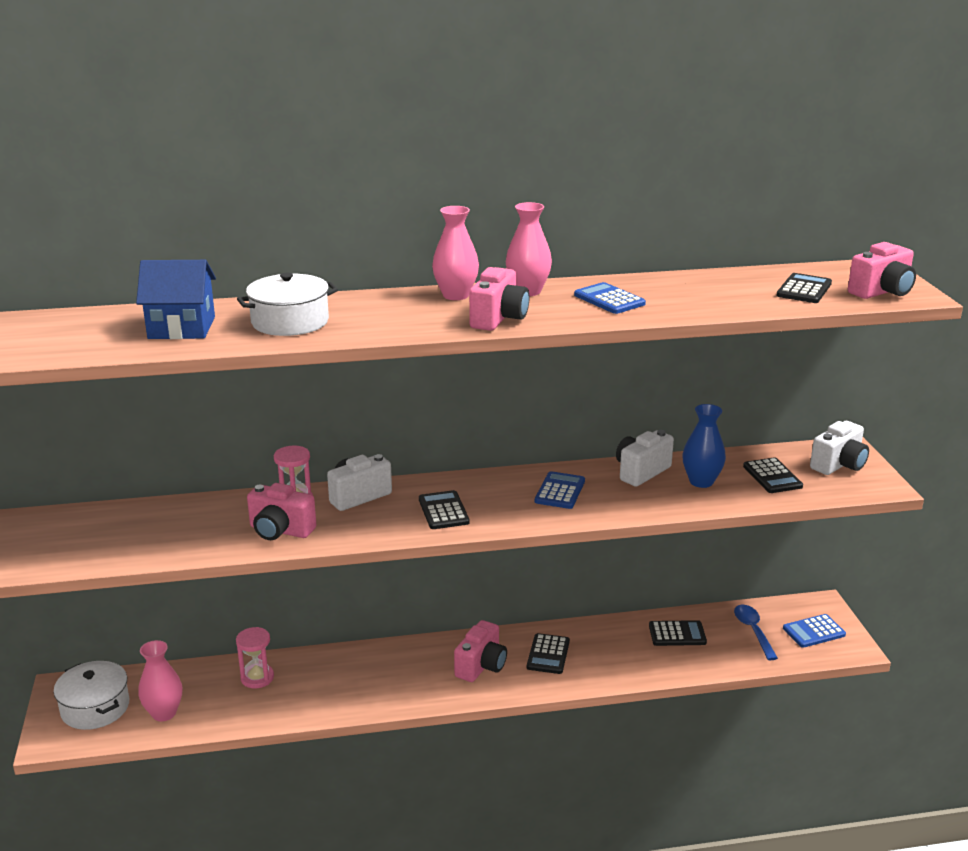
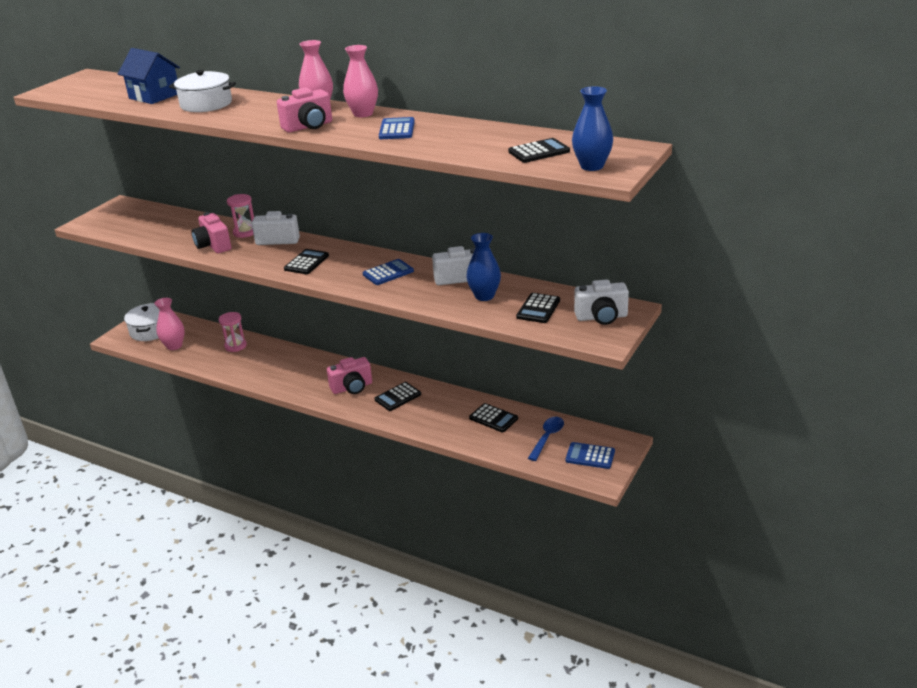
camera: 40 degrees right, 5 degrees up
pink camera [848,242,916,299] -> blue vase [572,86,613,171]

